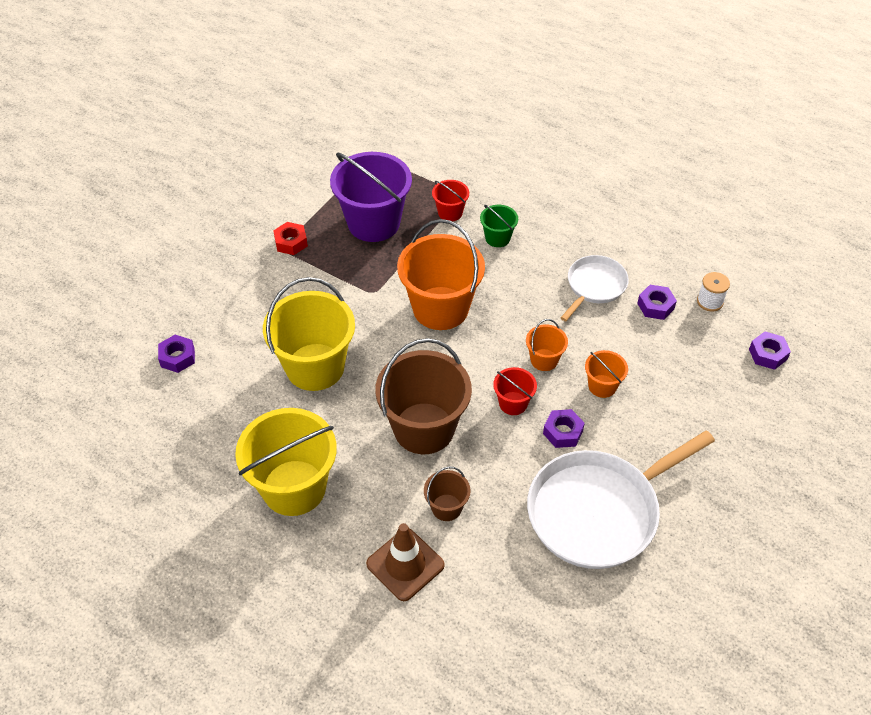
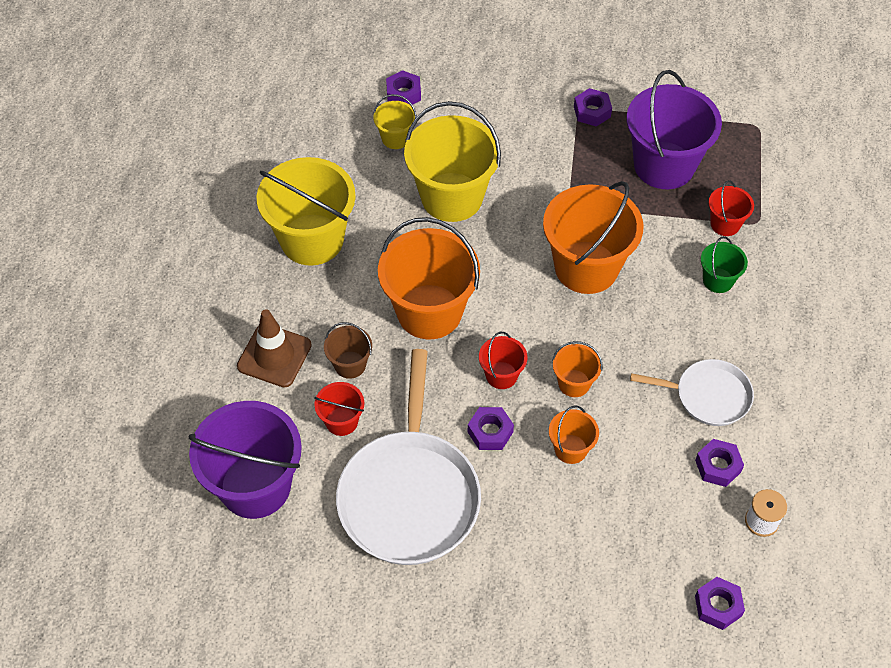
camera: 65 degrees right, 5 degrees up
red nut [273,222,308,255] -> purple nut [574,88,612,127]
brown bucket [375,338,472,454] -> orange bucket [378,217,480,340]
white pan [527,430,715,569] -> white pan turned 120 degrees counterclockwise [336,349,481,565]
none -> purple bucket [189,401,302,519]
none -> red bucket [314,382,364,436]
none -> yellow bucket [373,94,417,149]

